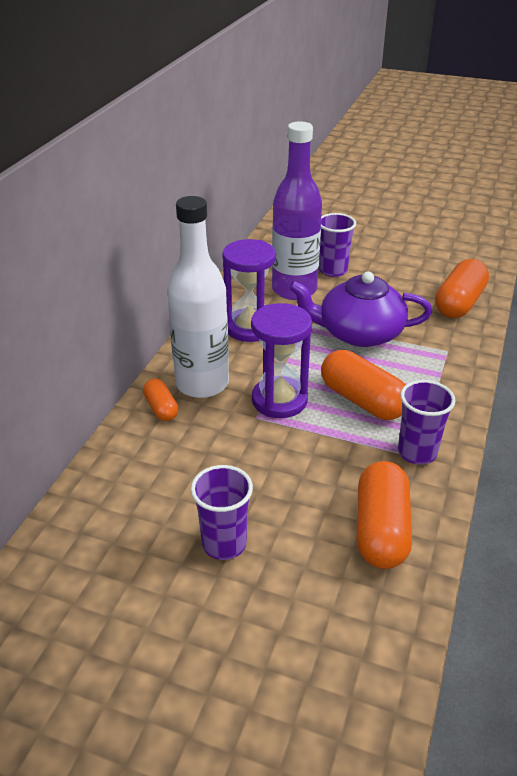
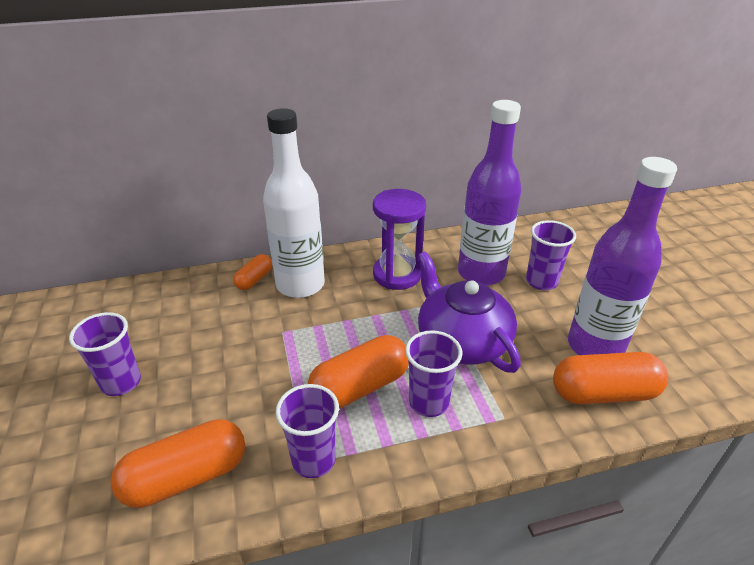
camera: 55 degrees right, 0 degrees up
purple hourglass [251,303,312,418] -> none
orange capsule [321,350,406,420] -> orange capsule turned 45 degrees clockwise [308,335,409,409]
none -> purple cup [405,330,462,417]
none -> purple bottle [568,157,677,355]

